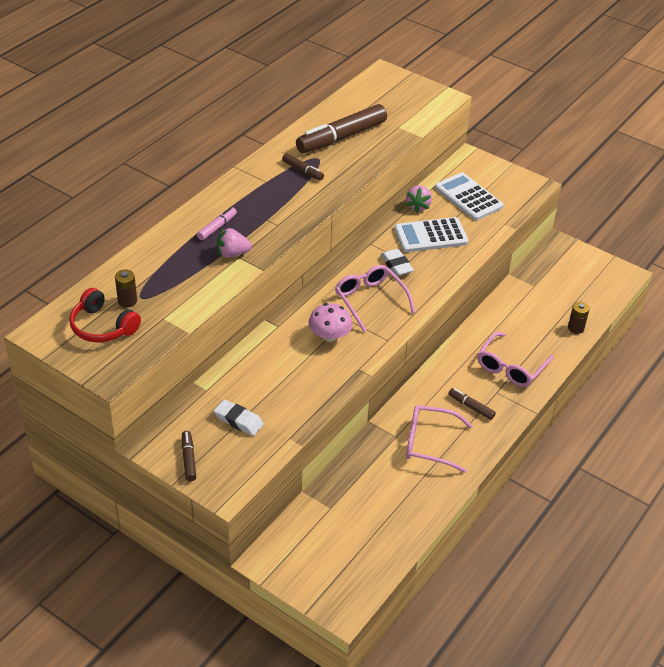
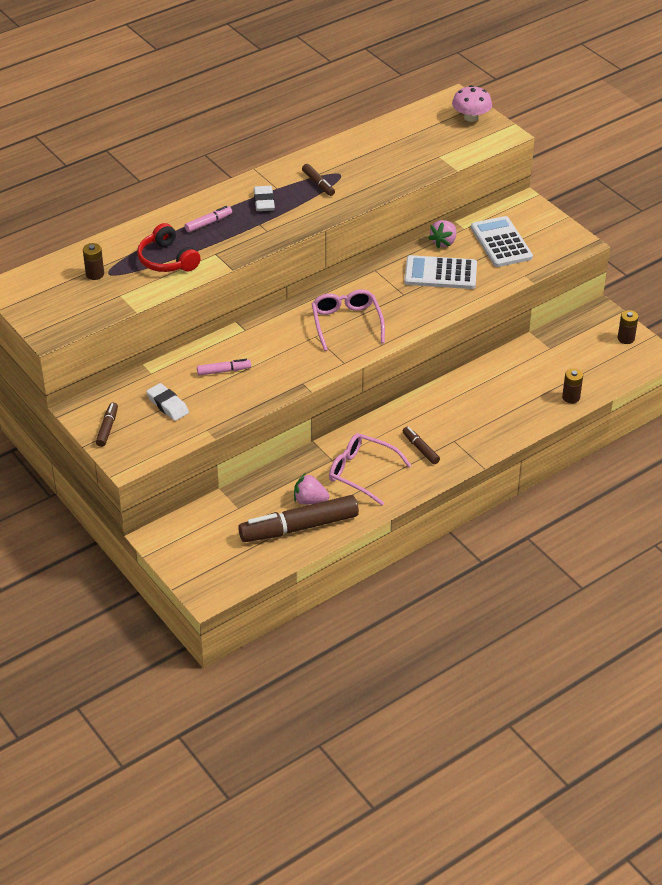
camera: 20 degrees right, 0 degrees up
red headphones [69,288,141,343] -> red headphones moved to [137,223,201,272]
pink strawberry [217,228,252,258] -> pink strawberry moved to [294,474,330,505]
brown marker [296,104,387,153] -> brown marker moved to [238,495,359,542]
pink mushroom [308,303,352,342] -> pink mushroom moved to [452,85,492,122]
white eraser [381,249,414,276] -> white eraser moved to [254,186,275,211]
pink glasses [478,332,554,387] -> none
none -> pink marker [197,359,251,375]
none -> brown battery [618,310,638,344]

